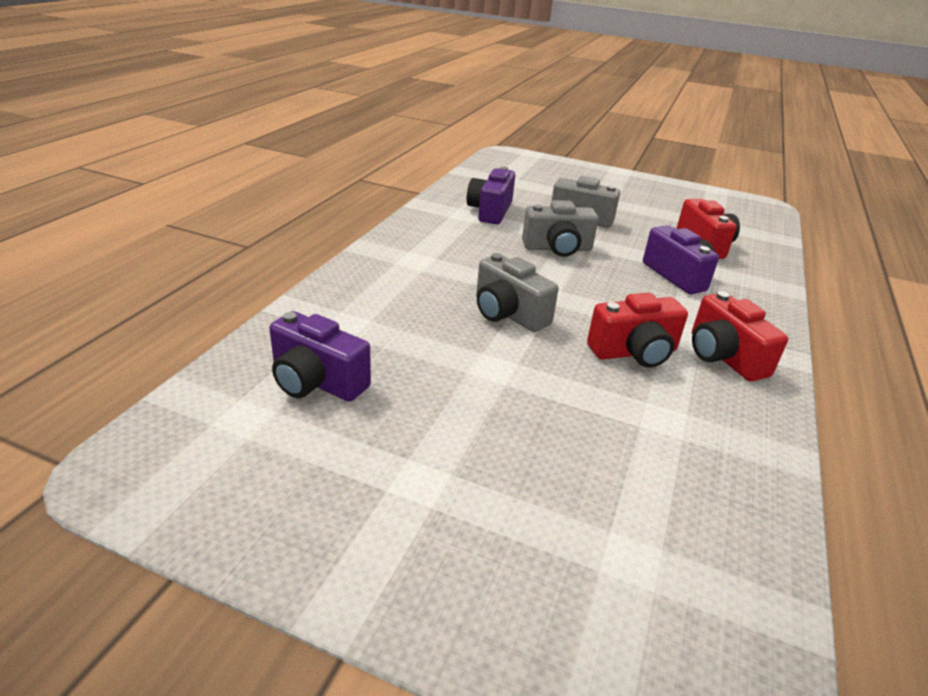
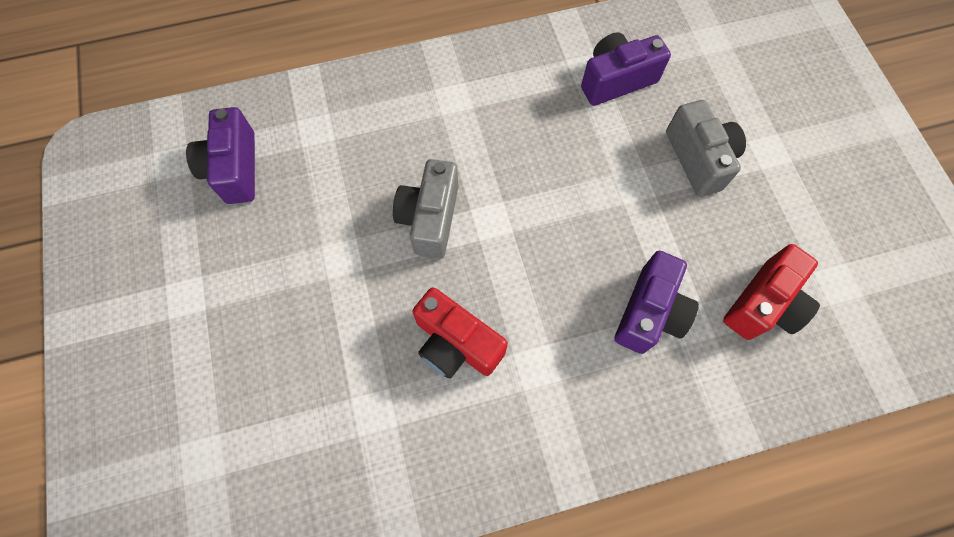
camera: 55 degrees right, 35 degrees up
grey camera [522,200,599,257] -> none
red camera [692,291,788,382] -> none

